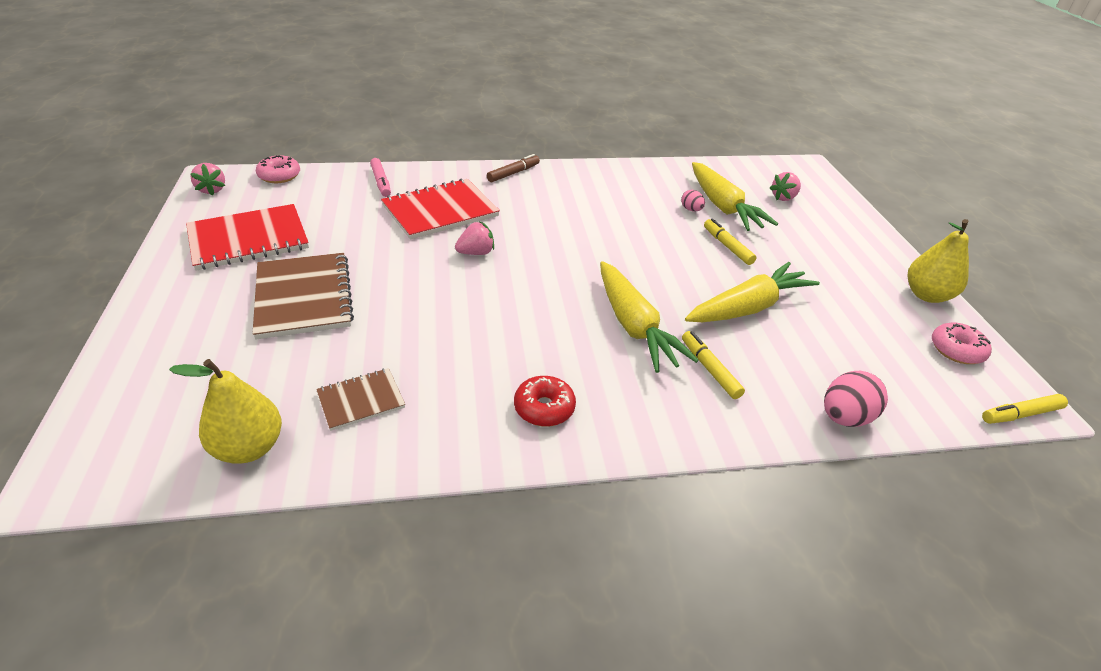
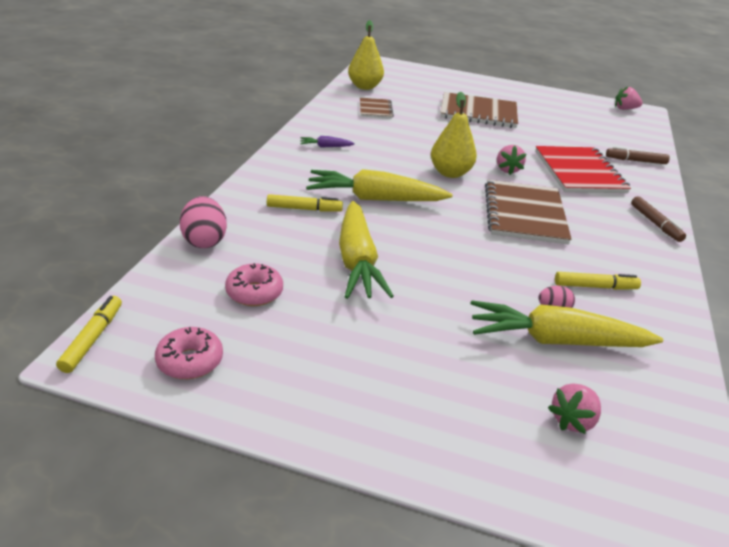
camera: 115 degrees right, 5 degrees down
red notebook [186,204,309,271] -> none
pink donut [256,155,300,183] -> pink donut moved to [225,263,283,306]
pink marker [370,158,391,197] -> brown marker [606,147,670,164]
red donut [514,376,576,427] -> purple carrot [300,136,355,147]
yellow marker [704,219,757,265] -> yellow marker moved to [555,272,641,290]
pink strawberry [769,172,801,201] -> pink strawberry turned 120 degrees counterclockwise [548,383,601,434]
yellow pear [907,219,969,303] -> yellow pear moved to [431,92,477,178]
none -> brown notebook [485,180,572,245]

